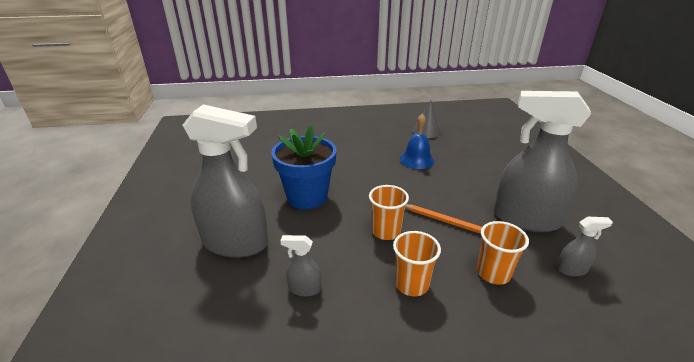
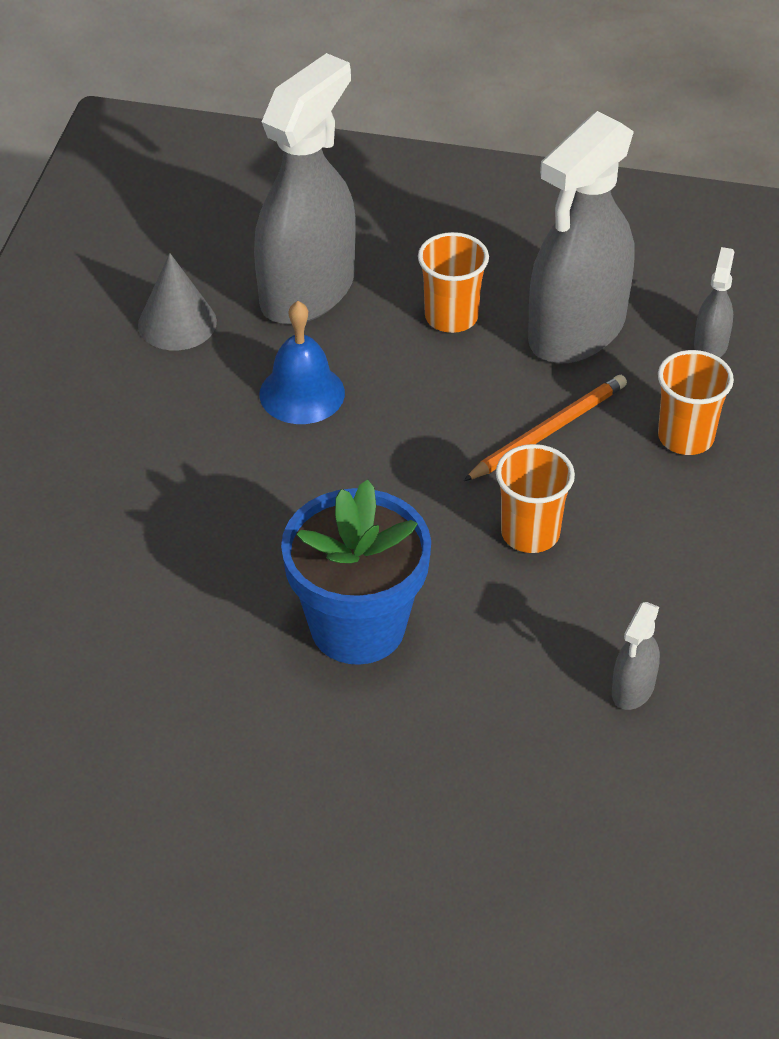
camera: 70 degrees left, 15 degrees up
grey spray bottle [182,104,268,258] -> grey spray bottle moved to [254,53,356,325]
orange cup [393,231,441,296] -> orange cup moved to [418,232,489,333]

